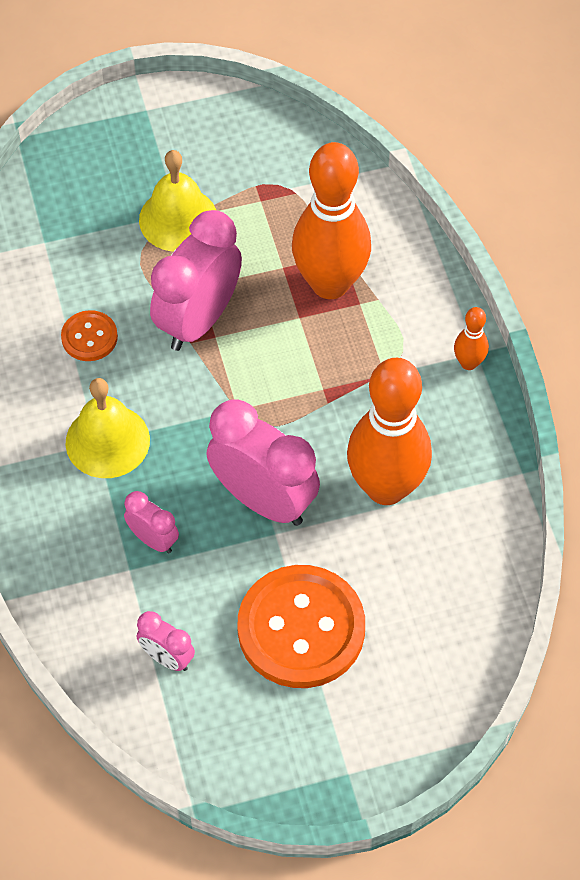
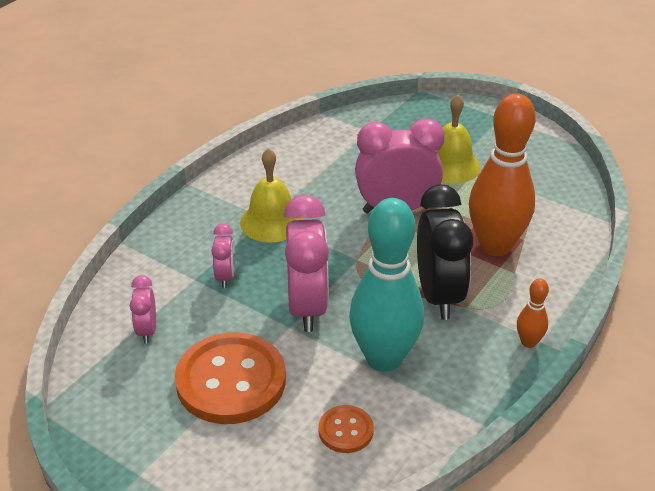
camera: 50 degrees right, 20 degrees down
orange button [61,310,118,361] -> orange button moved to [318,405,374,453]
orange bowling pin [347,358,432,505] -> turquoise bowling pin [349,198,424,372]
none -> black clock [417,184,473,320]

